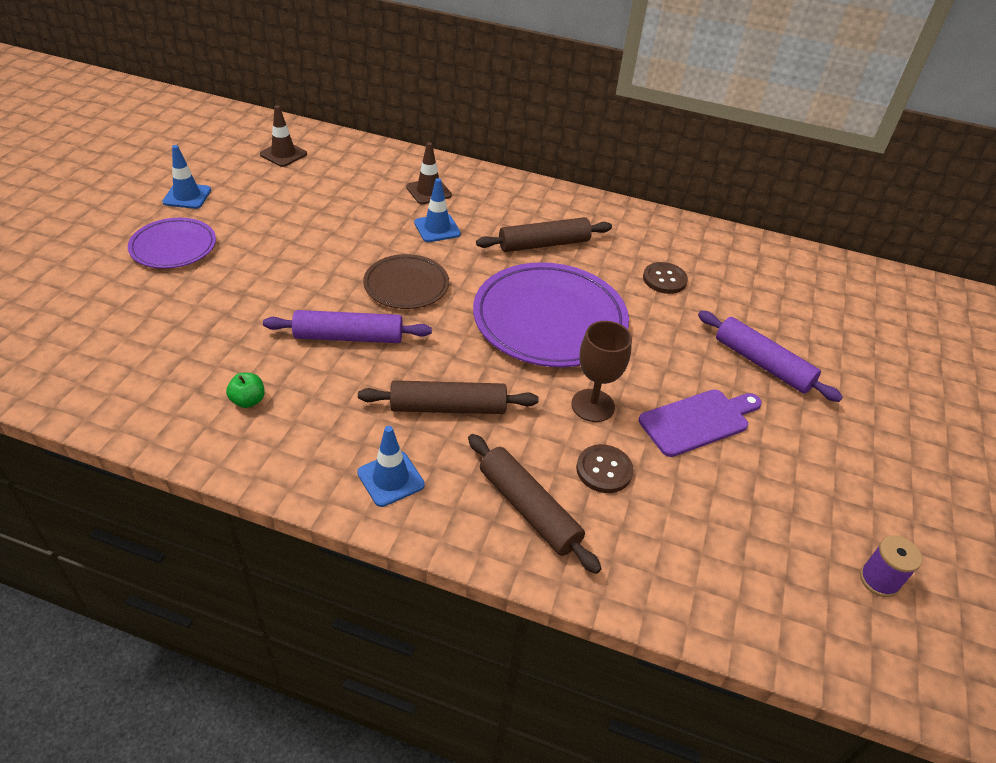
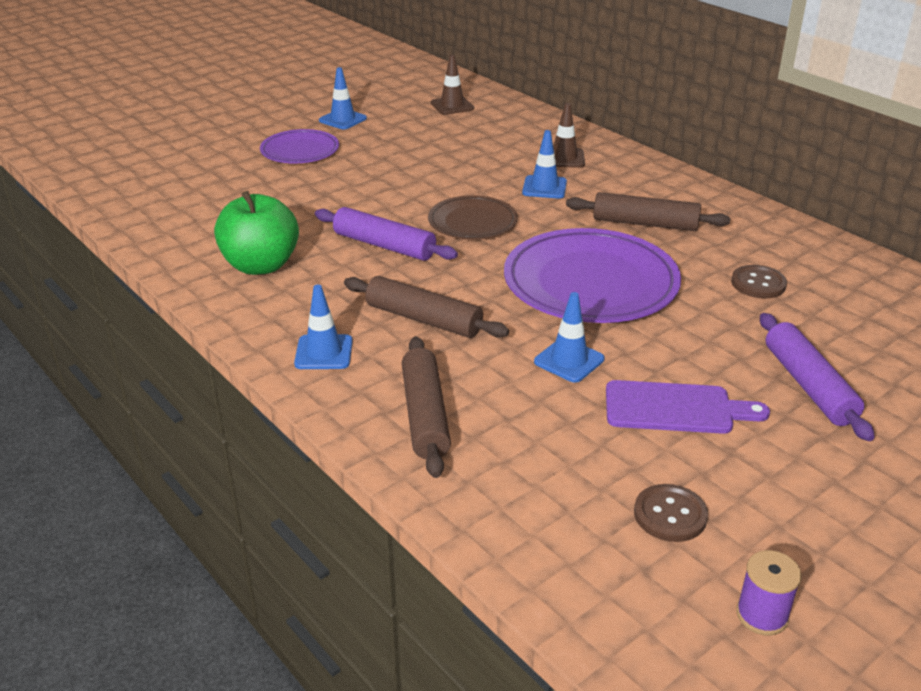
camera: 35 degrees right, 10 degrees down
green apple [226,373,265,408] -> green apple [214,191,299,275], size x2.35
brown goblet [571,321,632,422] -> blue traffic cone [534,292,605,383]
brown button [576,444,633,493] -> brown button moved to [634,484,708,542]

